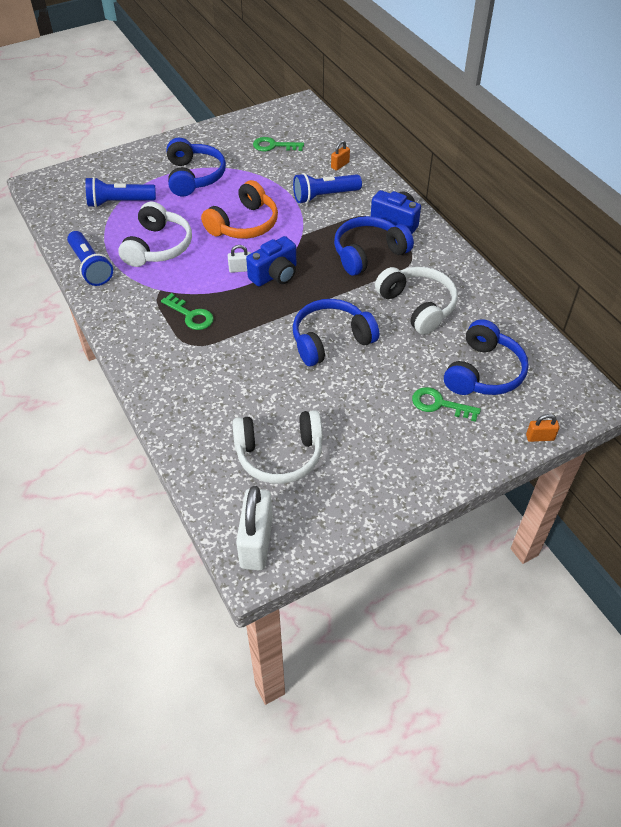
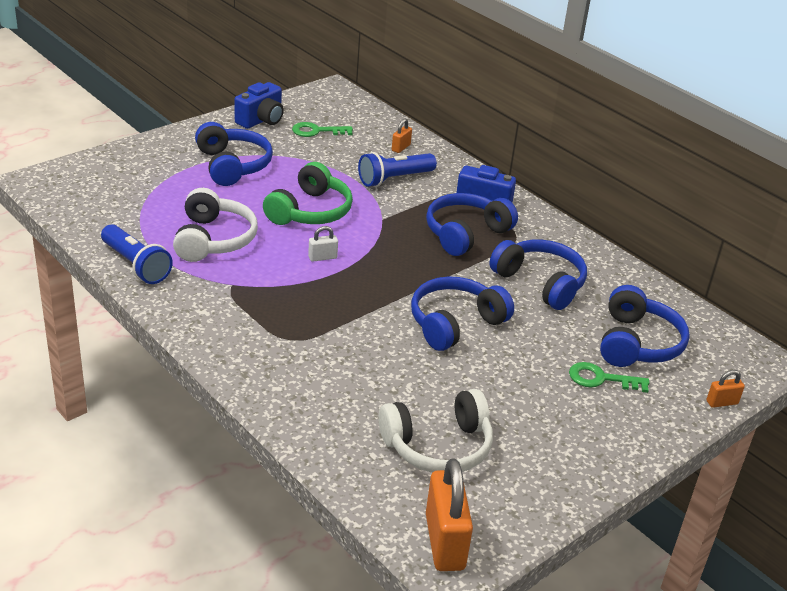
camera: 15 degrees left, 15 degrees down
blue flashlight [85,177,156,208] -> none
green key [161,293,214,330] -> none
orange headphones [201,180,278,239] -> green headphones [263,162,353,225]
white padlock [236,486,273,571] -> orange padlock [426,458,473,571]
blue camera [246,236,296,287] -> blue camera moved to [234,82,284,129]
white headphones [375,267,458,335] -> blue headphones [489,240,587,310]

